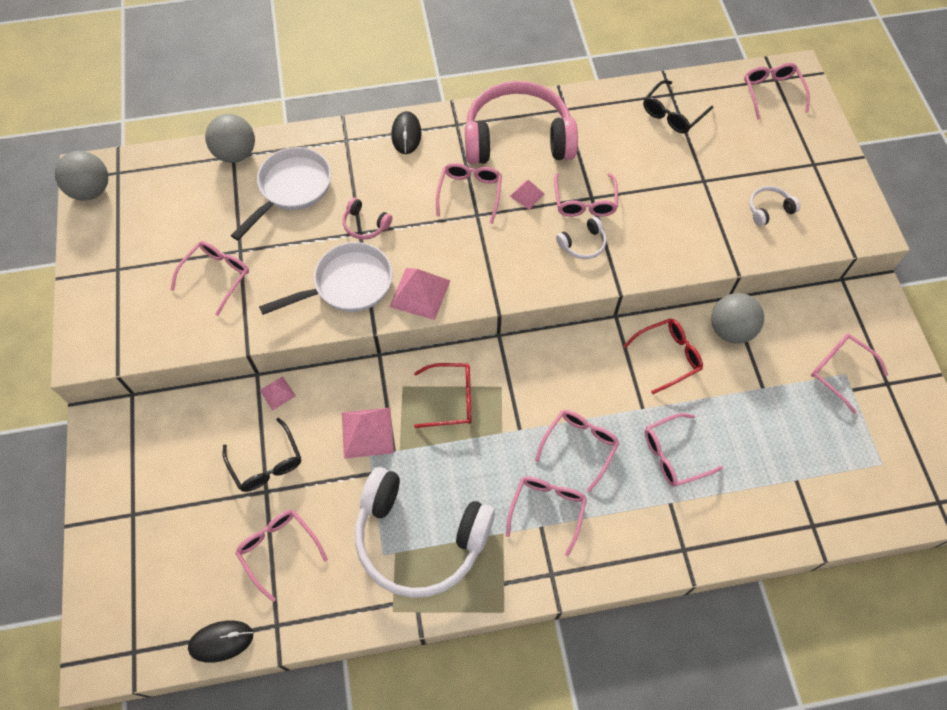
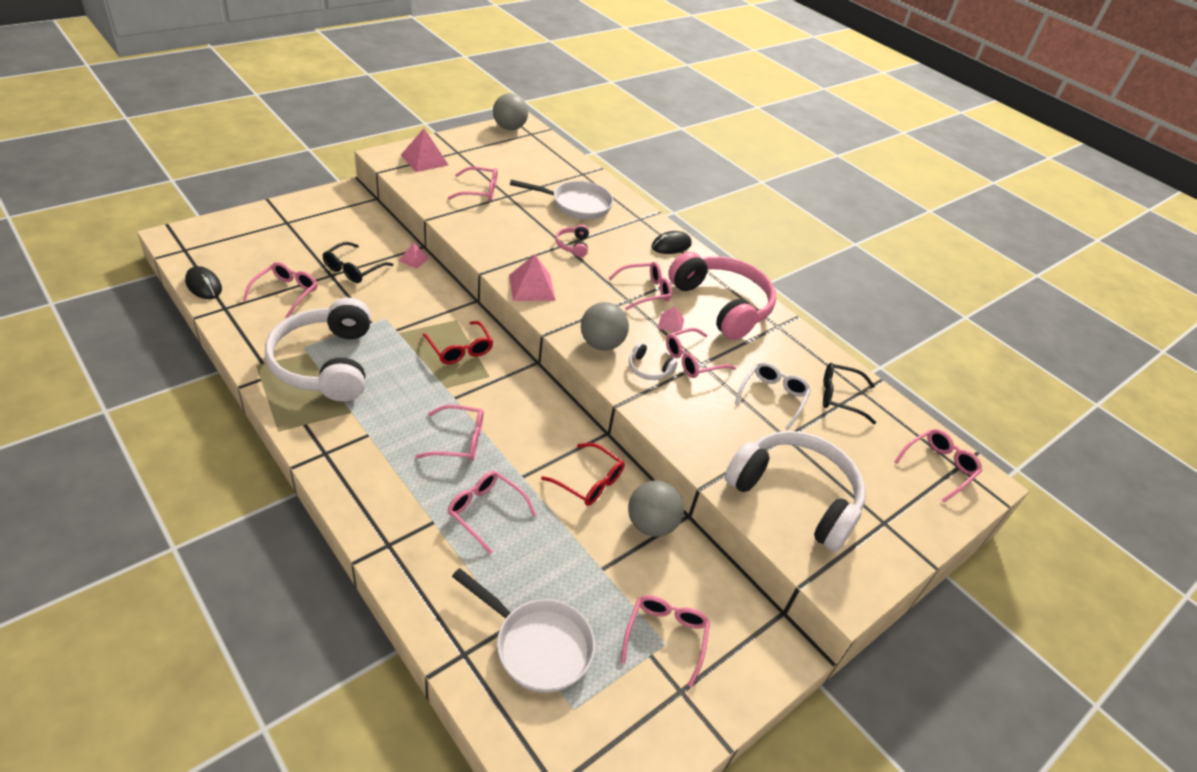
camera: 55 degrees right, 20 degrees down
grey ball [205,114,255,163] -> grey ball moved to [581,302,629,351]
white pan [259,242,393,315] -> white pan moved to [452,568,595,693]
pink pyramid [342,408,394,459] -> pink pyramid moved to [401,128,449,172]
pink glasses [506,477,587,556] -> none
white headphones [749,186,800,226] -> white headphones [725,431,866,552], size x2.49
none -> white glasses [735,362,811,429]

